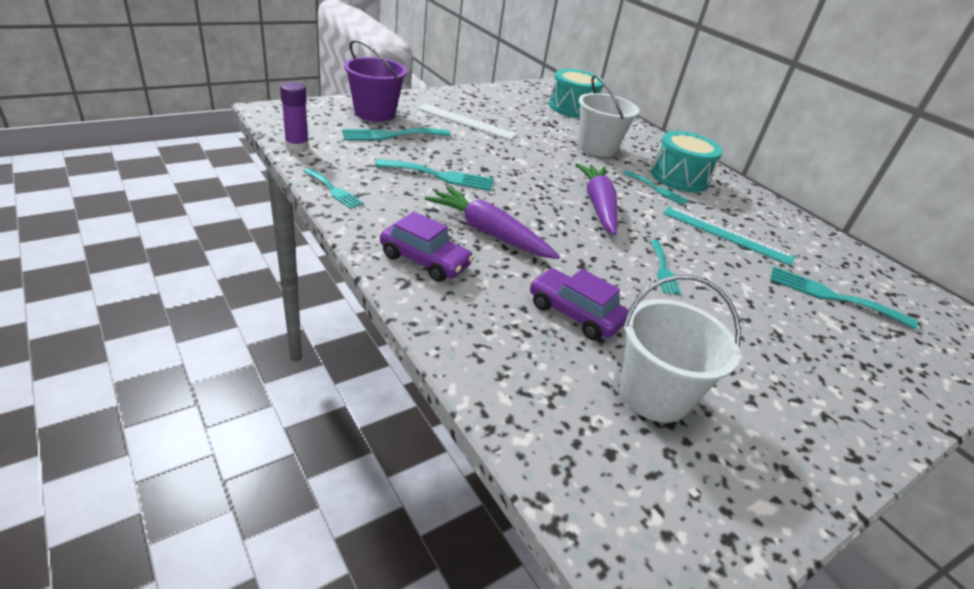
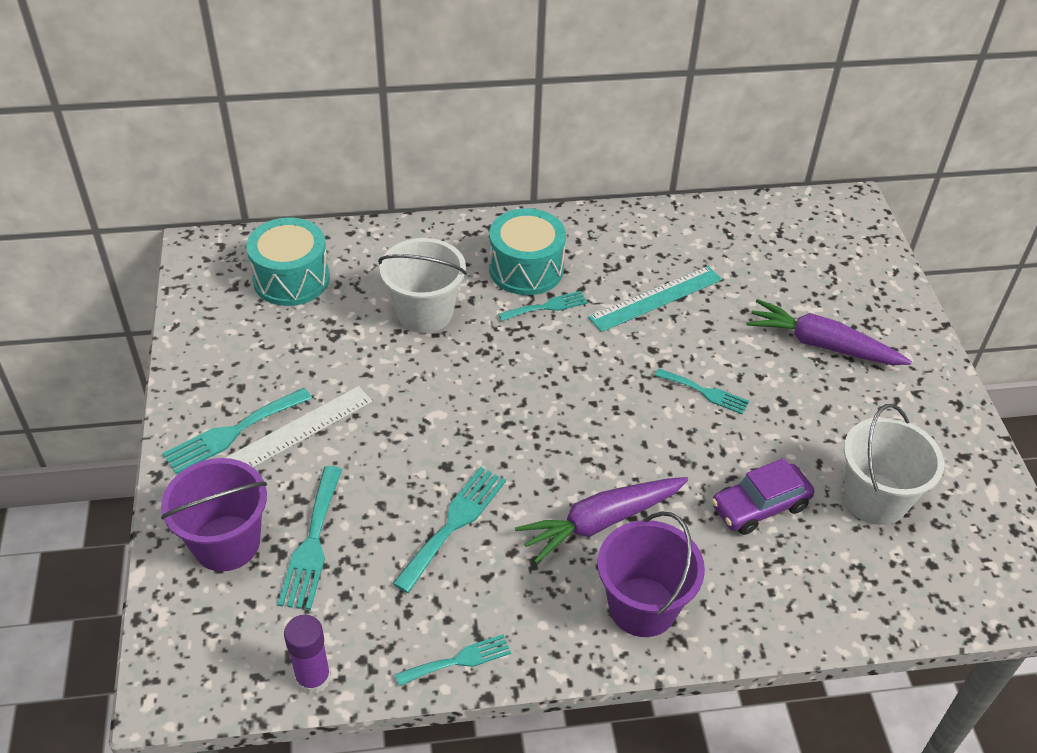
camera: 60 degrees left, 10 degrees up
purple car [380,211,474,282] -> purple bucket [598,511,705,637]
purple carrot [576,163,618,235] -> purple carrot moved to [747,299,912,365]
turquoise fork [770,267,918,329] -> turquoise fork moved to [162,388,312,475]

